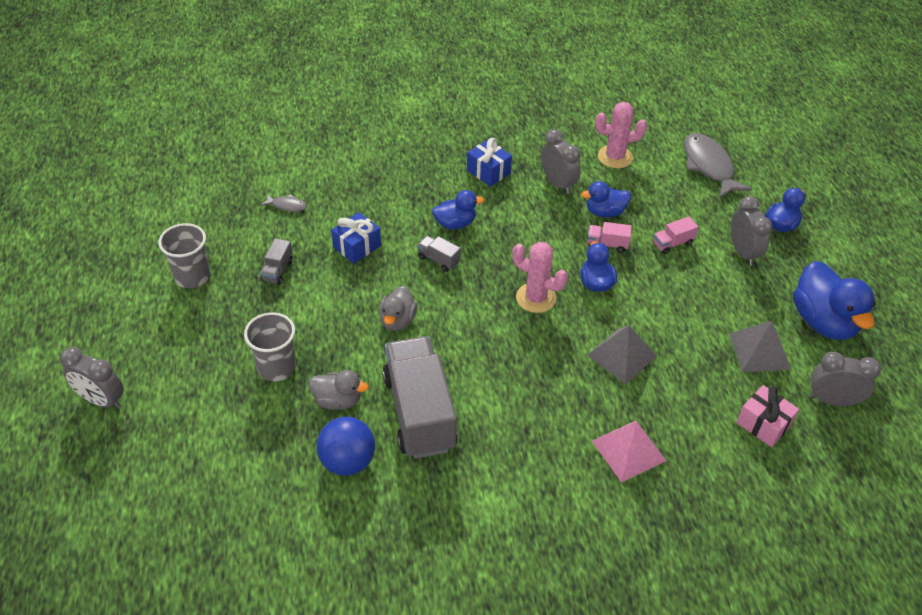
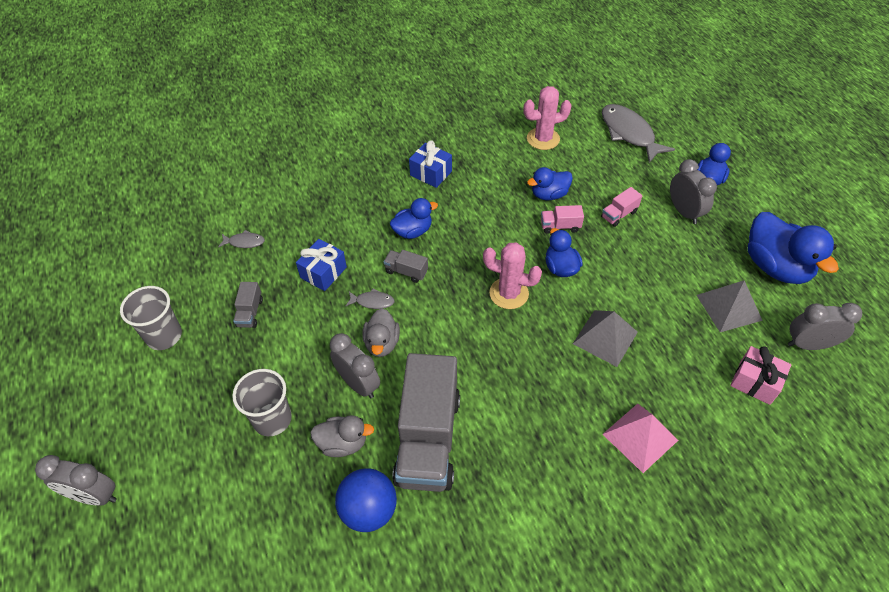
camera: 10 degrees left, 5 degrees up
grey truck [382,336,457,459] -> grey truck turned 150 degrees counterclockwise [392,353,460,492]
grey clock [541,129,581,194] -> grey clock moved to [330,333,380,398]
none -> grey fish [346,288,395,309]

